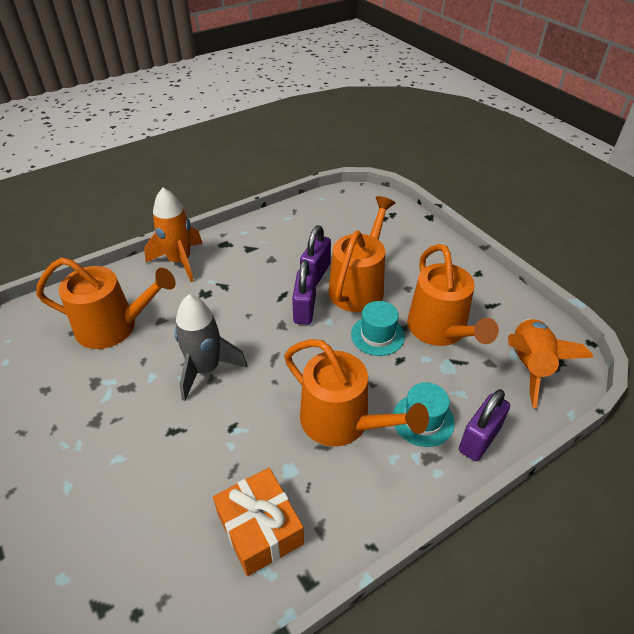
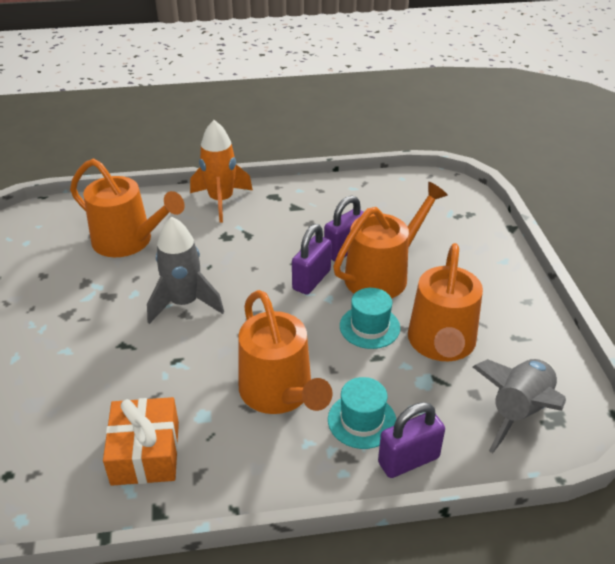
camera: 25 degrees right, 5 degrees down
orange rocket [508,318,594,408] -> grey rocket [473,359,566,453]

